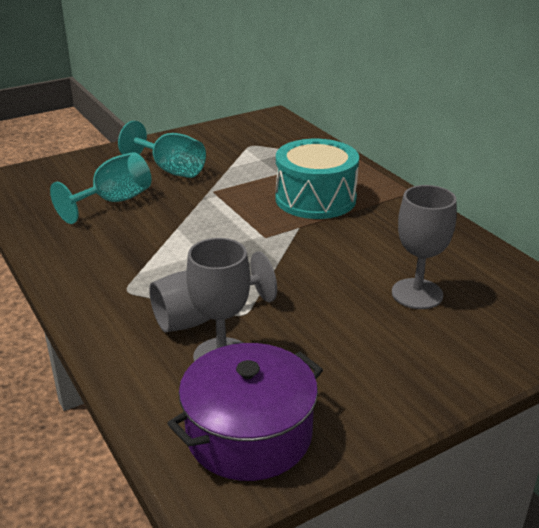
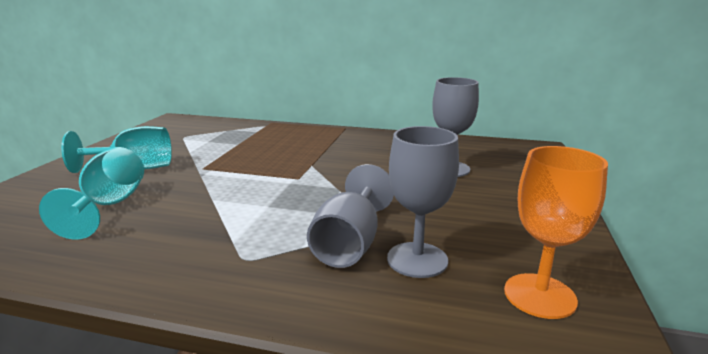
camera: 45 degrees left, 10 degrees down
purple pot [167,343,323,481] -> orange goblet [504,146,608,319]
turquoise drum [276,139,359,219] -> none

